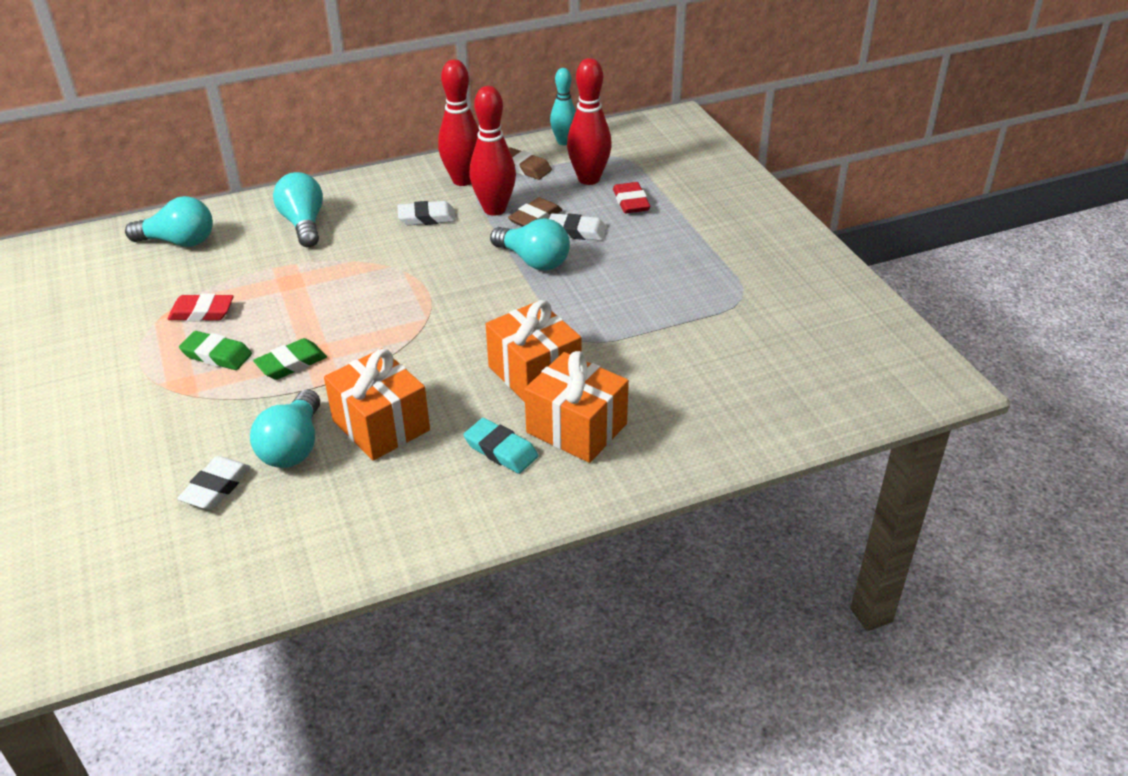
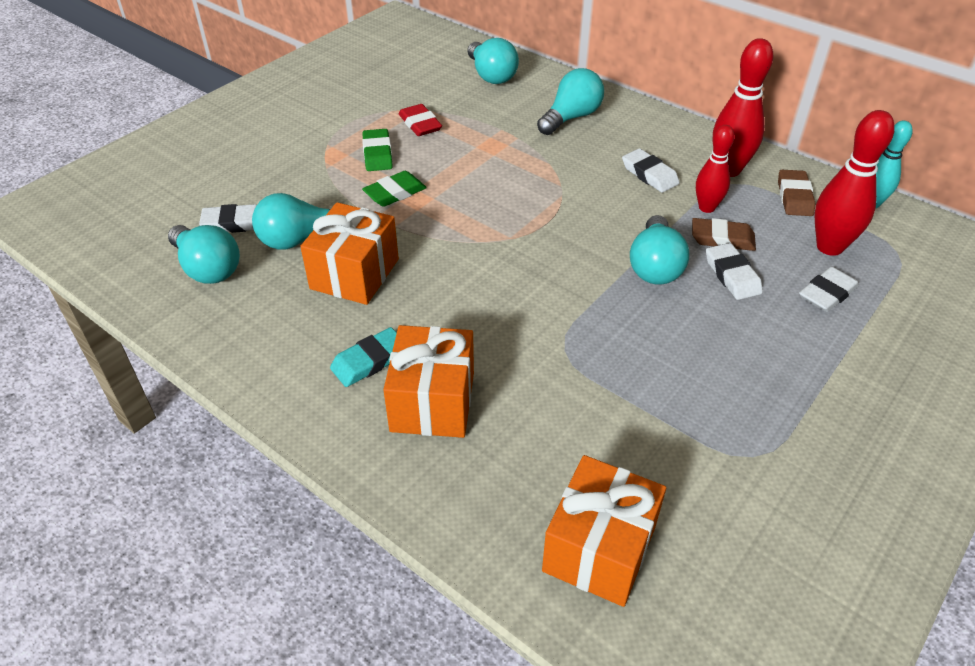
camera: 60 degrees right, 5 degrees up
green eraser [253,338,327,380] -> green eraser turned 60 degrees counterclockwise [362,171,427,207]
turquoise eraser [463,418,538,474] -> turquoise eraser turned 45 degrees clockwise [330,327,397,387]
red bowling pin [470,86,516,216] -> red bowling pin [696,125,735,213], size x0.65
orange gift [486,300,581,402] -> orange gift moved to [542,455,666,607]
red eraser [613,182,650,213] -> white eraser [799,267,859,312]
none -> turquoise light bulb [168,225,240,284]

